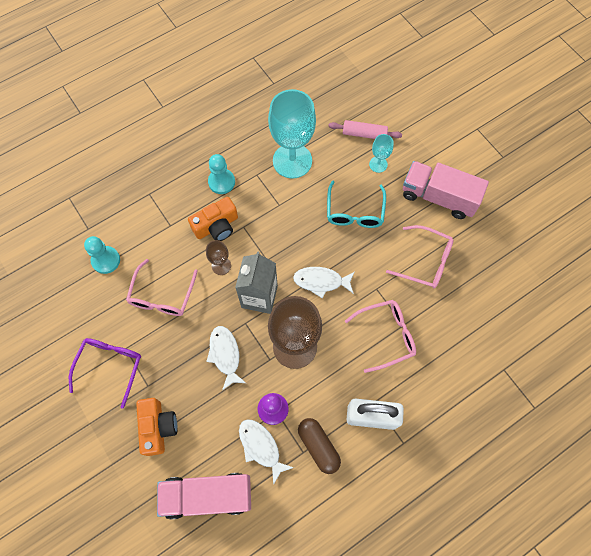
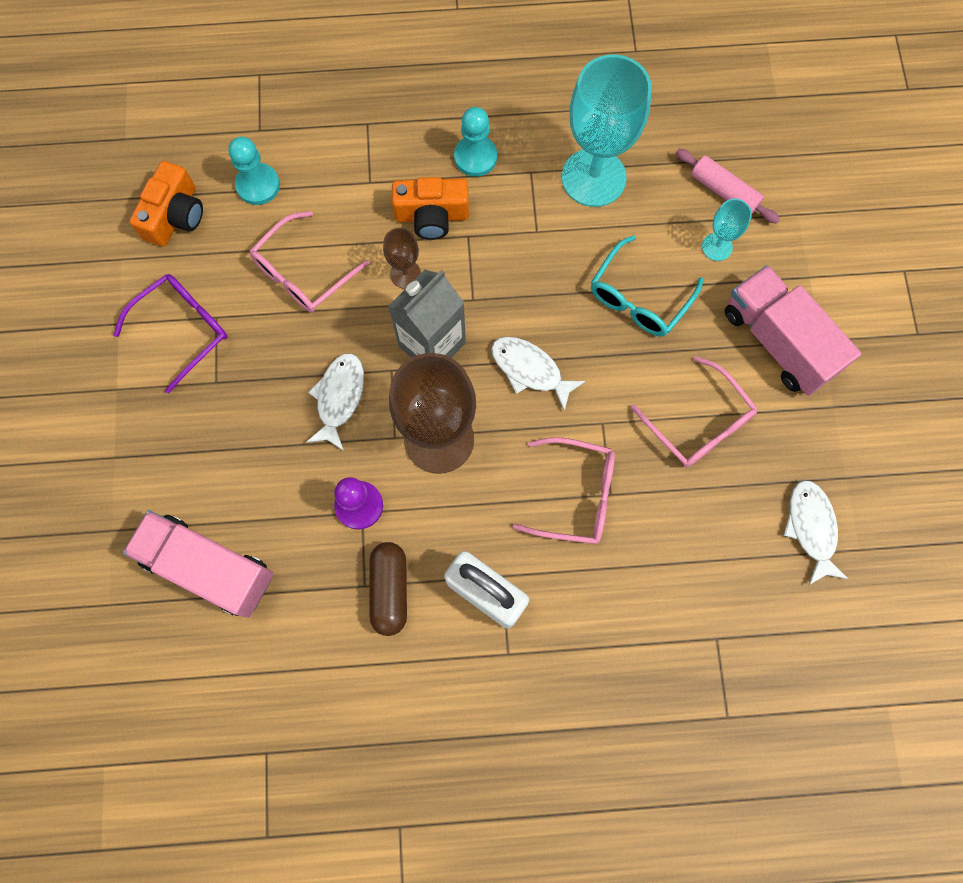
camera: 30 degrees right, 5 degrees up
orange camera [136,398,178,456] -> orange camera moved to [129,161,203,247]
white fish [239,419,294,485] -> white fish moved to [783,480,848,585]

